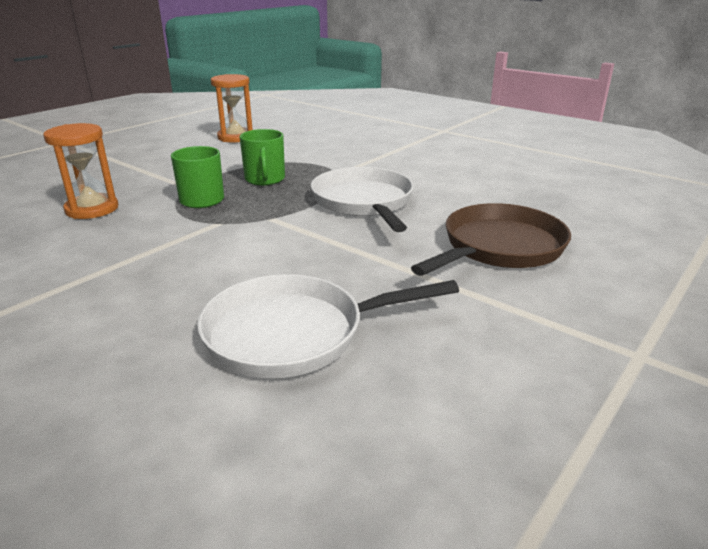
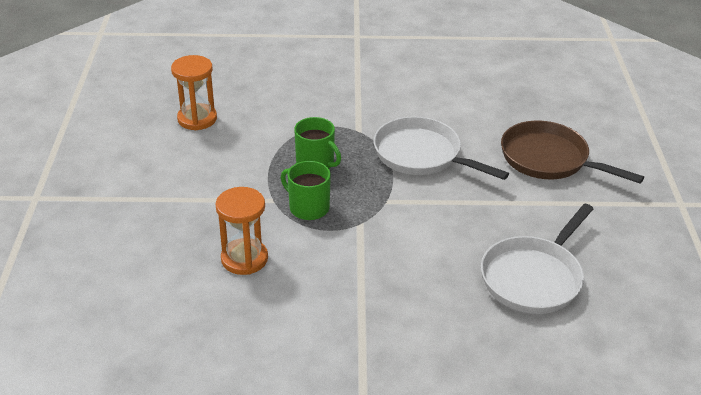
camera: 40 degrees left, 10 degrees up
brown pan [411,203,571,276] -> brown pan turned 60 degrees counterclockwise [501,120,644,184]

